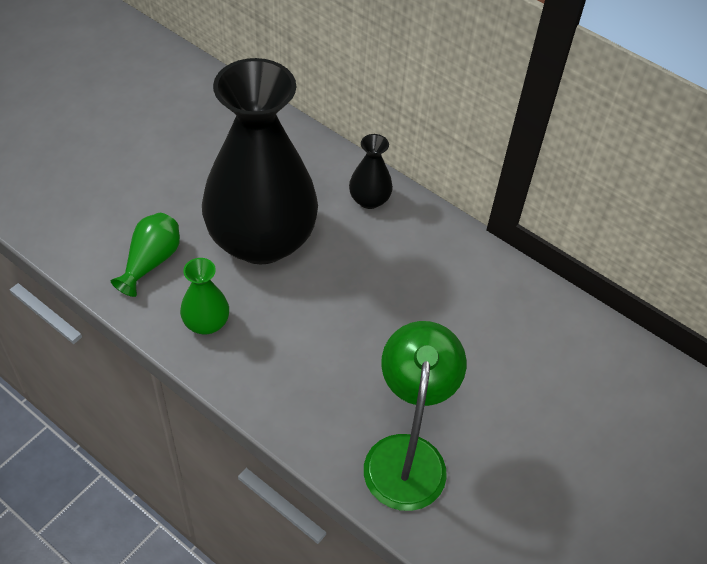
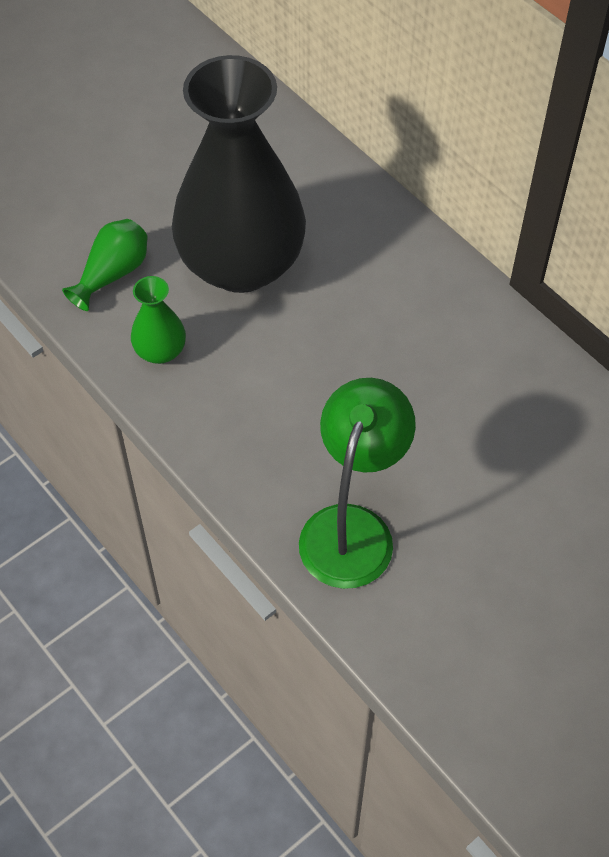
camera: 15 degrees right, 5 degrees up
black vase [349,134,393,209] -> none

